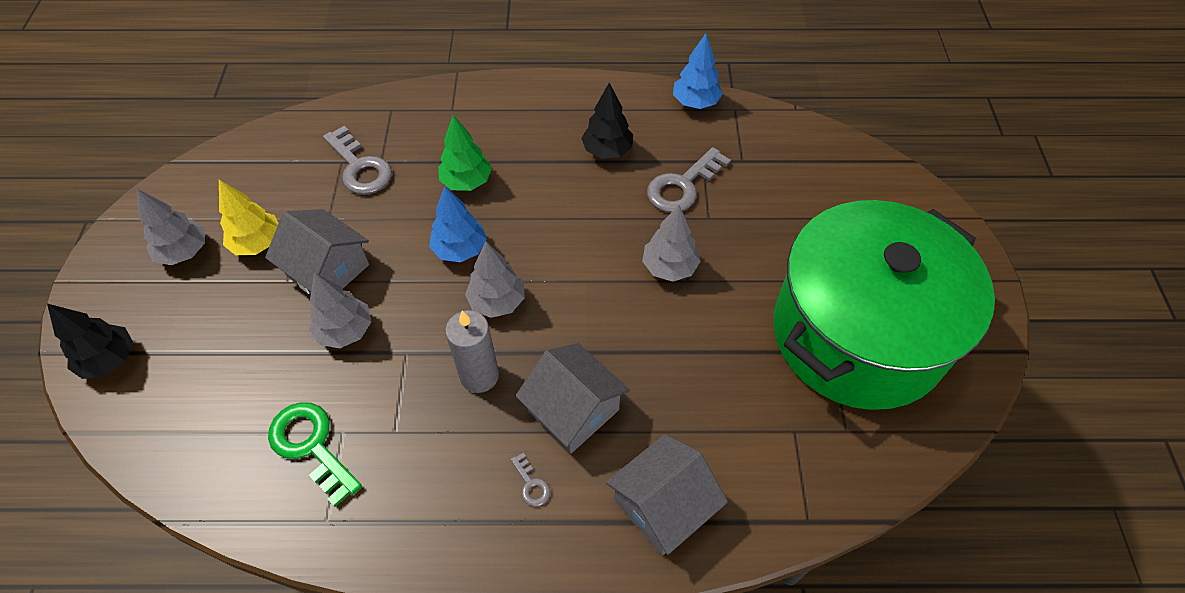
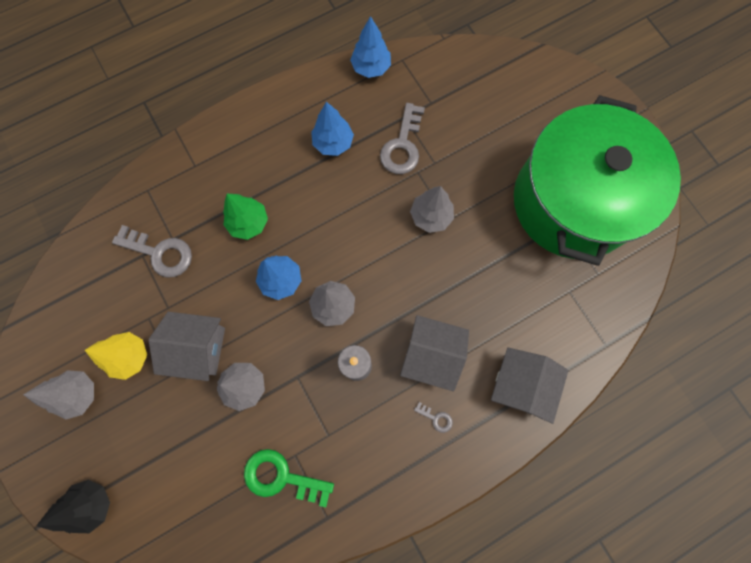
camera: 30 degrees left, 20 degrees up
black tree [582,83,633,159] -> blue tree [311,102,354,156]

